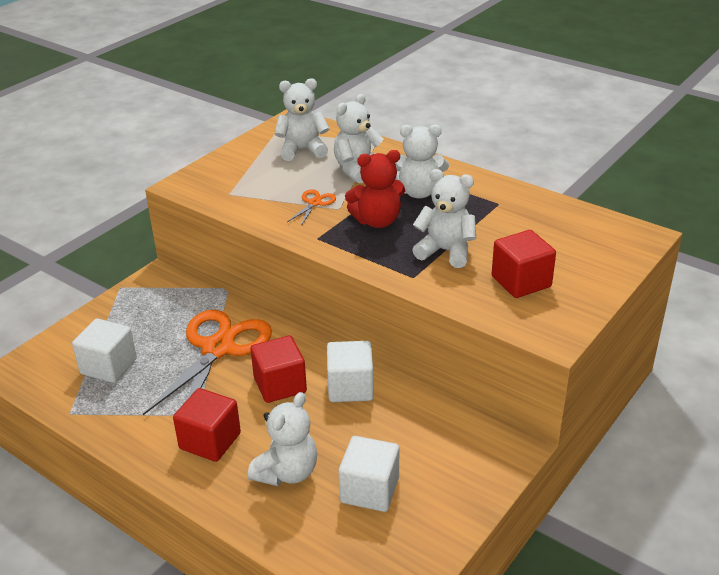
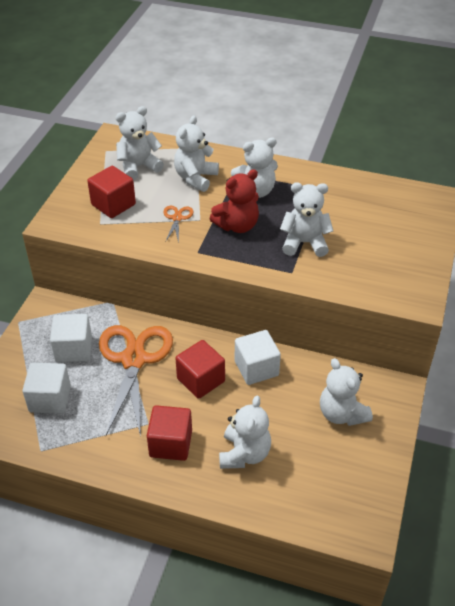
camera: 20 degrees left, 10 degrees up
white cube [339,436,399,512] -> white cube moved to [50,314,92,362]
red cube [492,230,556,298] -> red cube moved to [87,166,136,218]
none -> white teddy bear [320,358,373,426]

